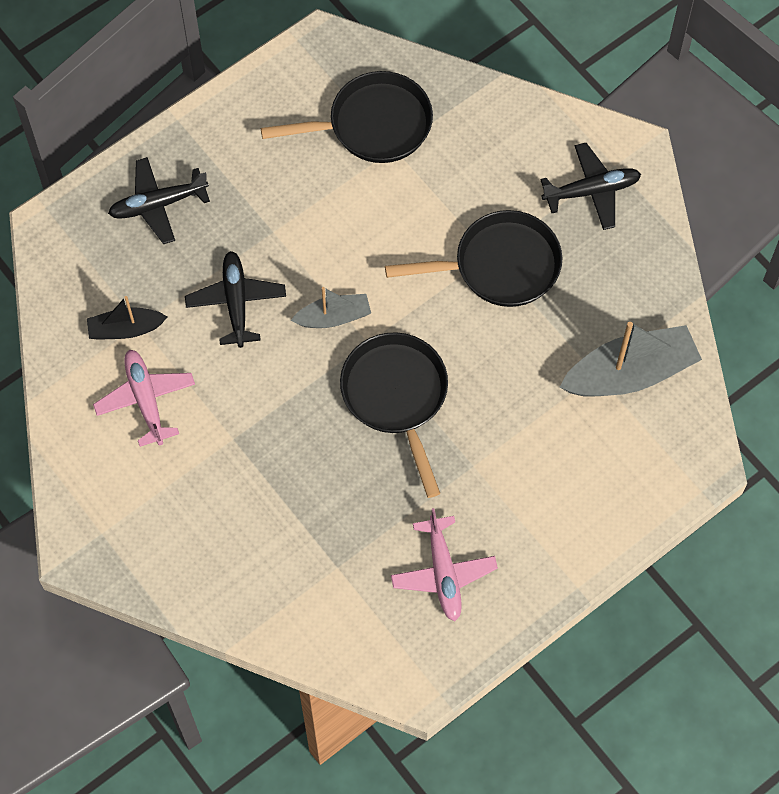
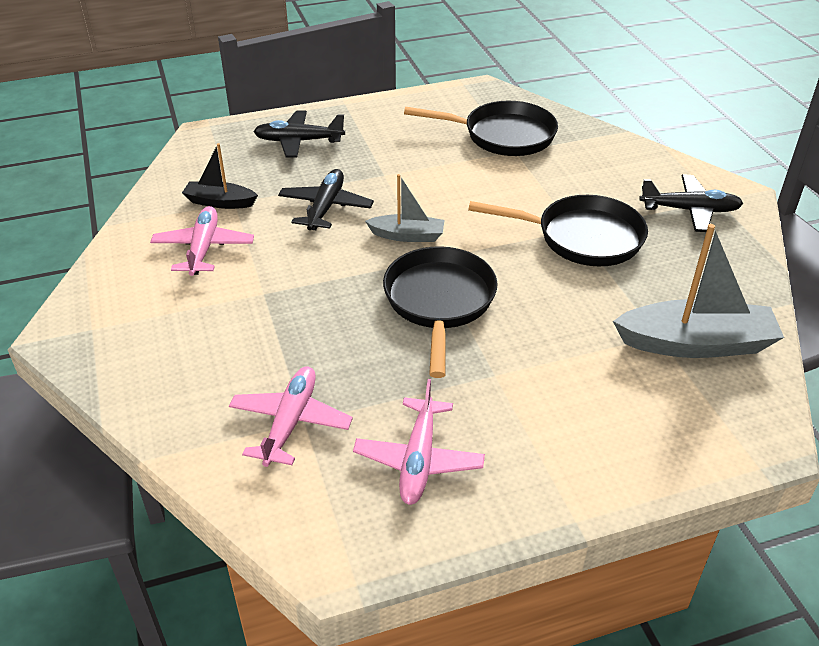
camera: 20 degrees right, 25 degrees down
none -> pink plane [229,366,353,467]

